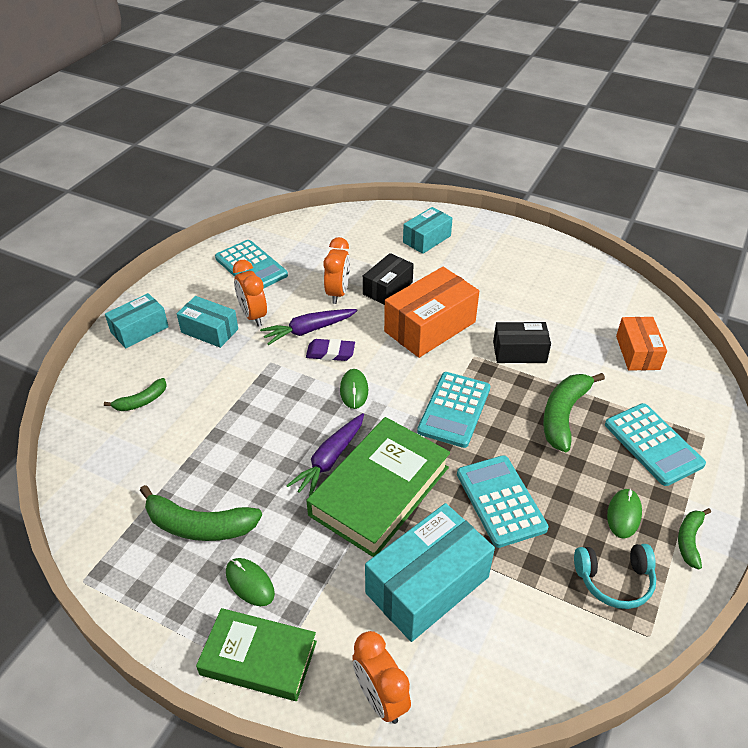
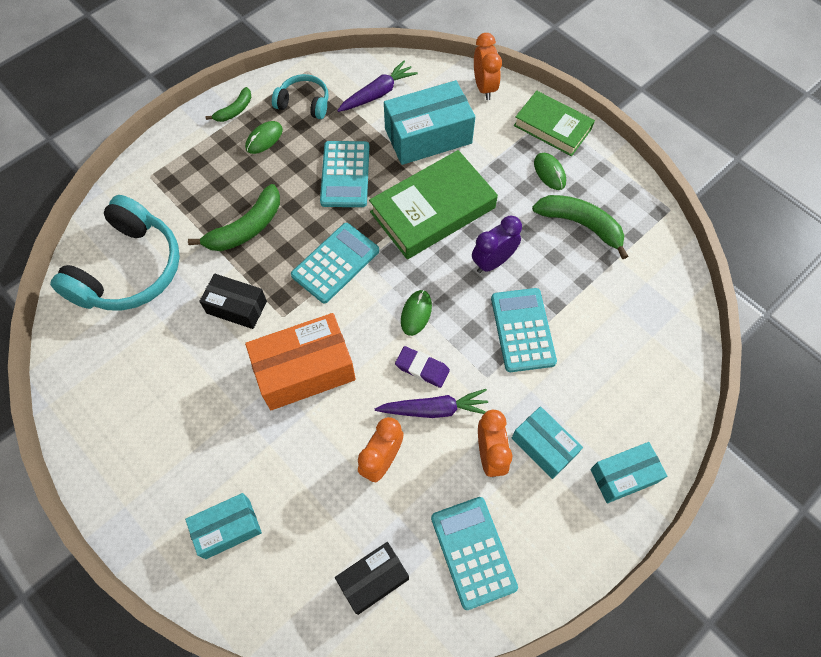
camera: 160 degrees left, 20 degrees up
green banana [104,378,167,411] -> none
purple carrot [286,413,364,496] -> purple carrot moved to [337,60,418,112]
black box [363,253,414,305] -> black box moved to [335,542,409,615]
turquoise calculator [605,403,706,486] -> turquoise calculator moved to [491,288,557,372]
orange box [616,317,667,370] -> turquoise headphones [50,195,180,311]
none -> purple clock [472,216,522,273]

